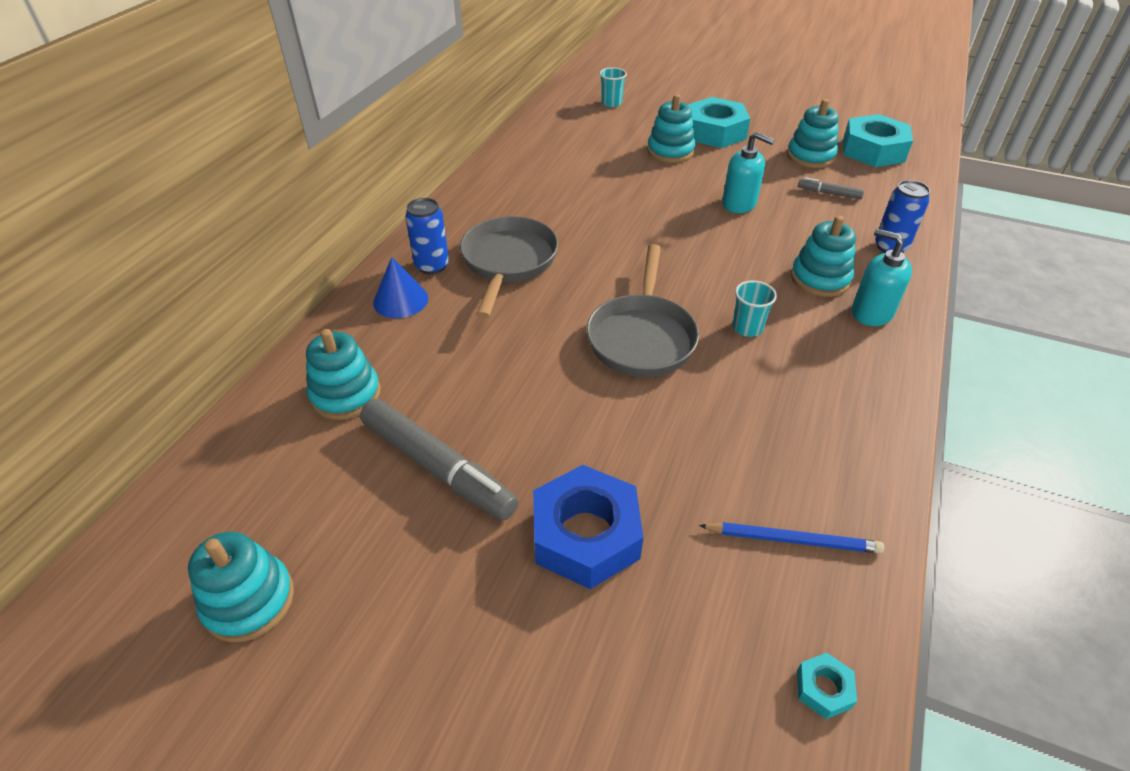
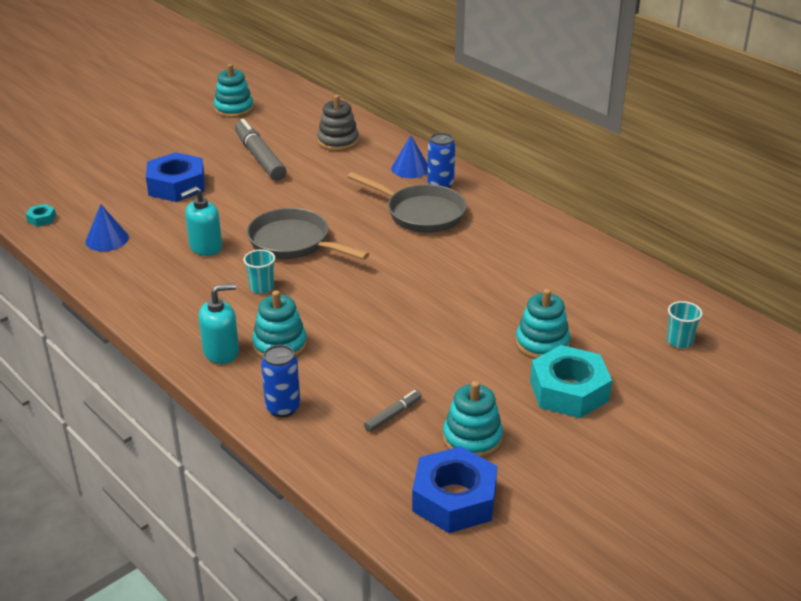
camera: 115 degrees right, 10 degrees down
turquoise stacking toy [306,329,380,420] -> grey stacking toy [317,95,359,151]
grey marker [360,399,518,520] -> grey marker turned 90 degrees clockwise [235,119,286,181]
blue pencil [699,522,884,554] -> blue cone [86,204,129,251]
turquoise soap dispenser [722,132,775,213] -> turquoise soap dispenser moved to [180,186,222,256]
turquoise nut [843,114,913,167] -> blue nut [412,446,497,533]

